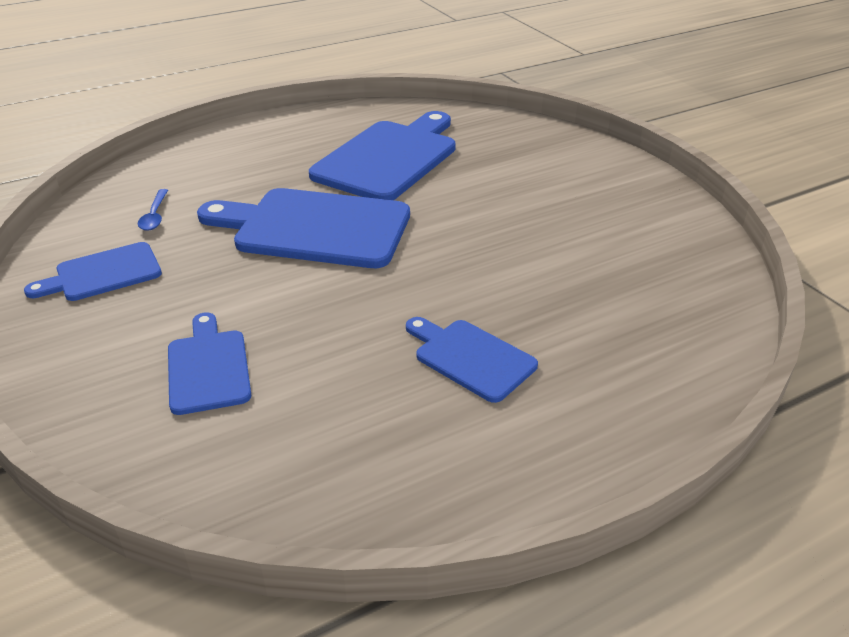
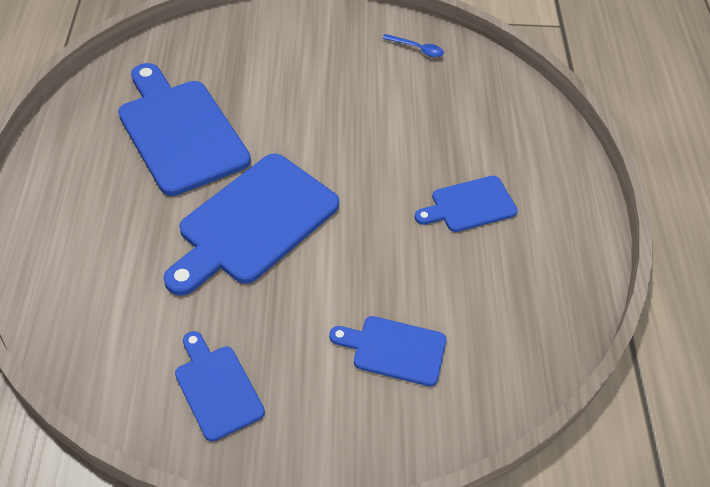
camera: 65 degrees left, 15 degrees up
blue cutting board [24,242,162,301] -> blue cutting board turned 150 degrees clockwise [175,331,265,442]
blue spoon [138,189,168,231] -> blue spoon moved to [382,34,444,57]

